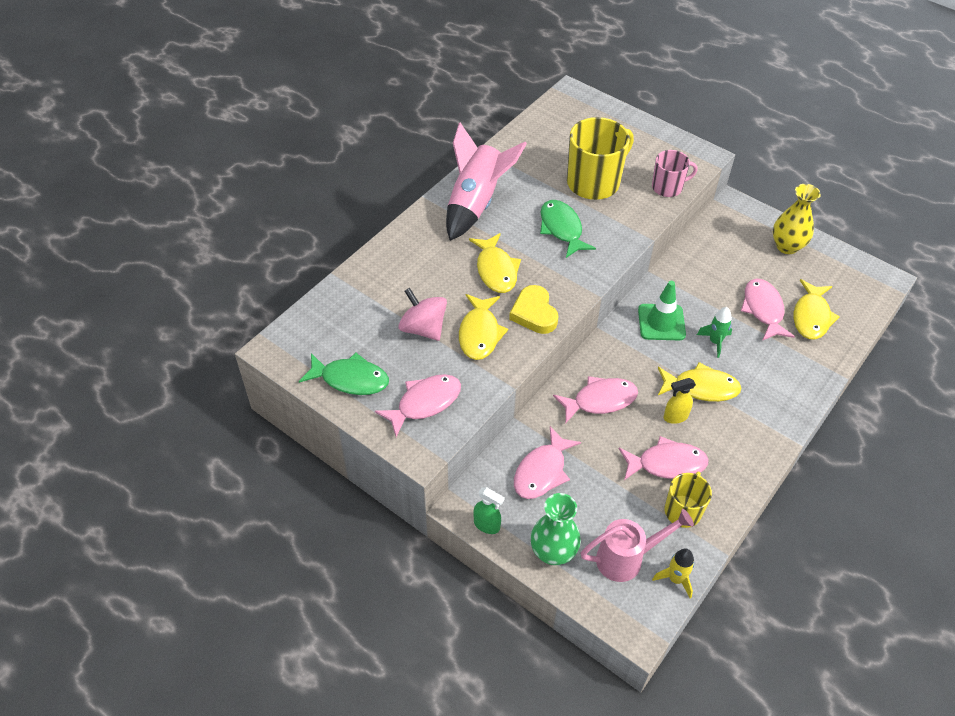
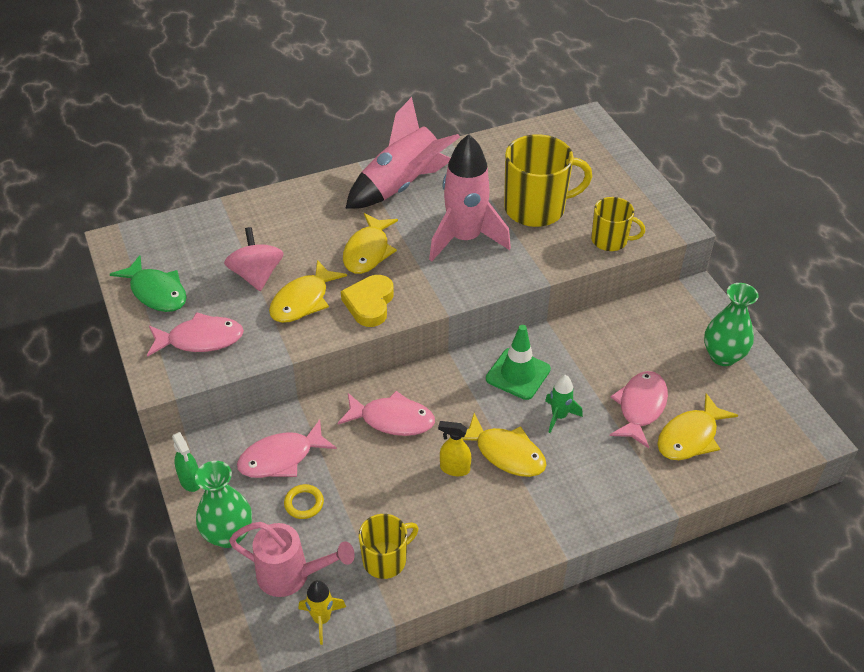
camera: 30 degrees right, 5 degrees down
green fish [540,200,596,258] -> pink rocket [429,134,511,261]
pink fish [619,436,709,480] -> none
pink mug [652,150,698,197] -> yellow mug [591,197,645,251]
yellow vase [773,184,821,254] -> green vase [704,283,759,366]
none -> yellow ring [284,484,324,519]

